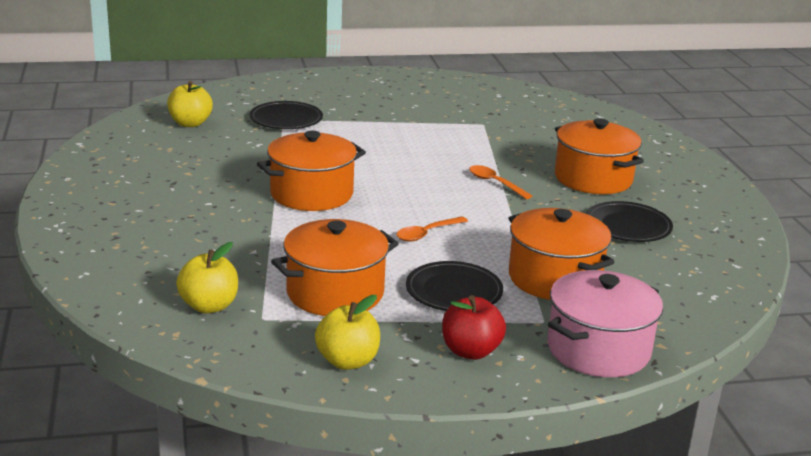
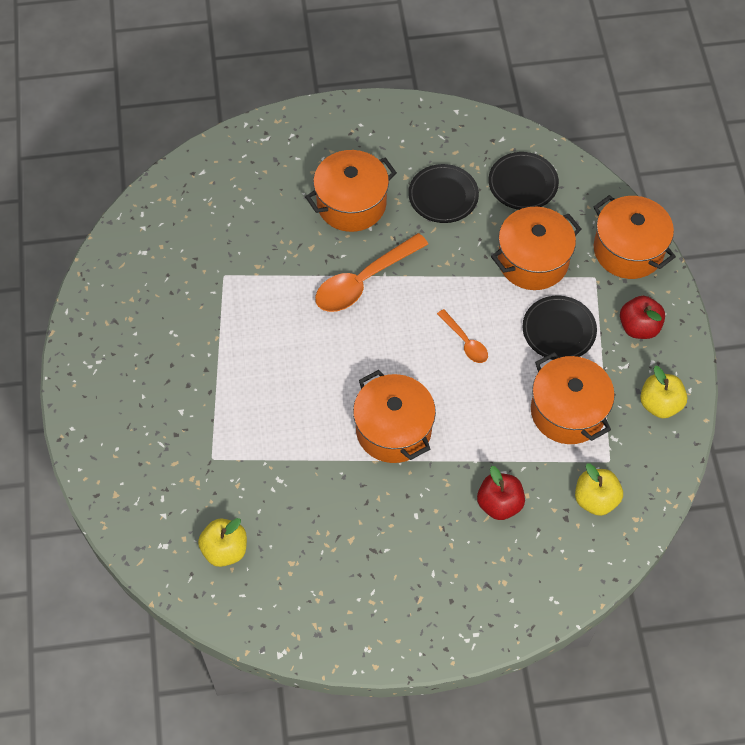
camera: 85 degrees left, 35 degrees up
black plate [249,101,323,129] -> black plate moved to [488,152,559,210]
orange spoon [469,165,532,199] -> orange spoon [315,233,428,312], size x1.88
pink pot [547,270,663,377] -> orange pot [593,195,676,279]
none -> red apple [477,466,525,520]

